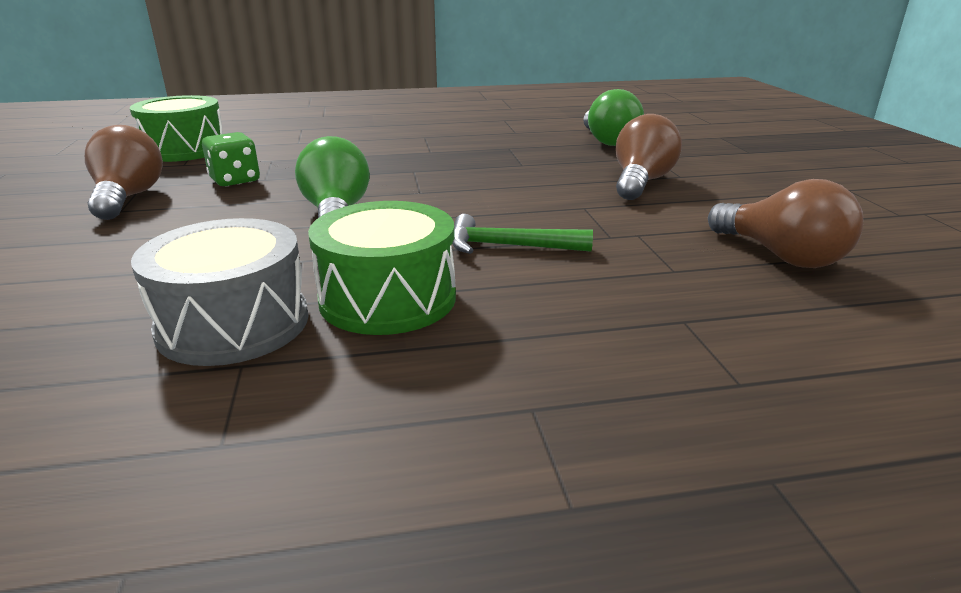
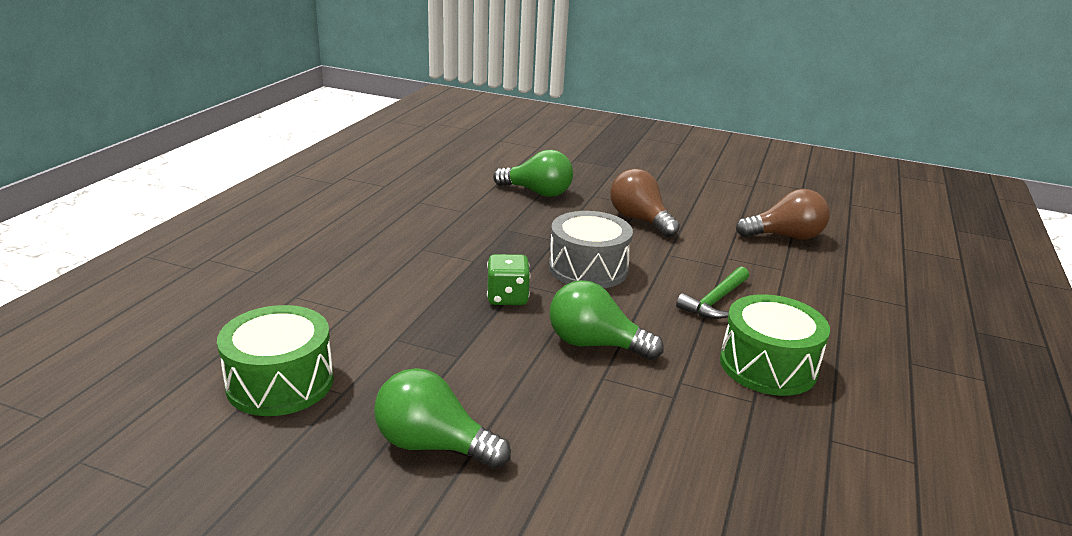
camera: 60 degrees left, 0 degrees up
brown light bulb [85,125,163,220] -> green light bulb [374,368,511,469]
grey drum [131,218,308,366] -> grey drum moved to [549,211,633,288]
green dice [202,132,260,186] -> green dice moved to [487,254,530,305]

